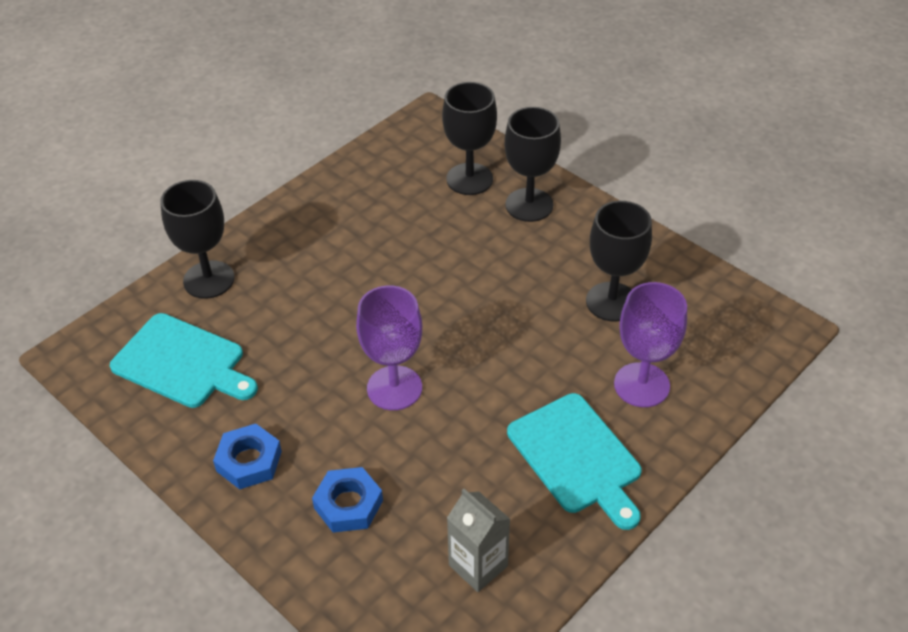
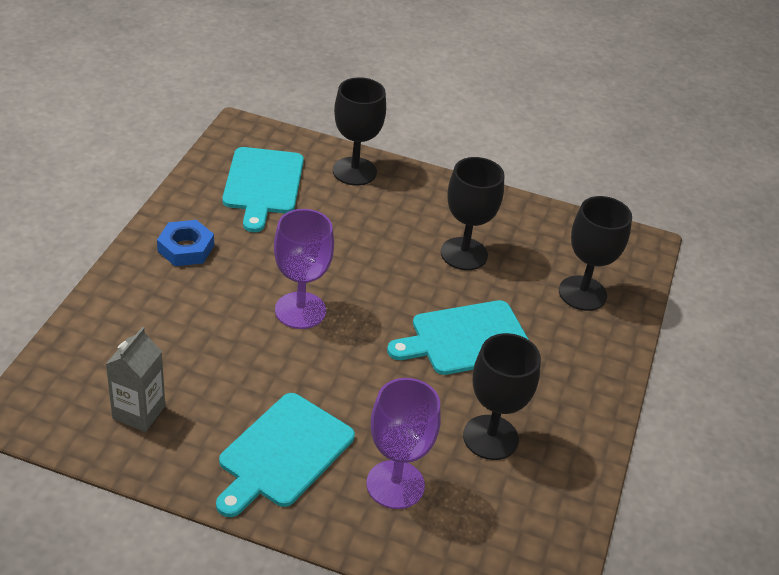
camera: 60 degrees right, 5 degrees down
blue nut [312,467,383,533] -> none
black goblet [504,107,561,222] -> black goblet moved to [441,157,504,270]
none -> turquoise cutting board [387,300,529,375]

